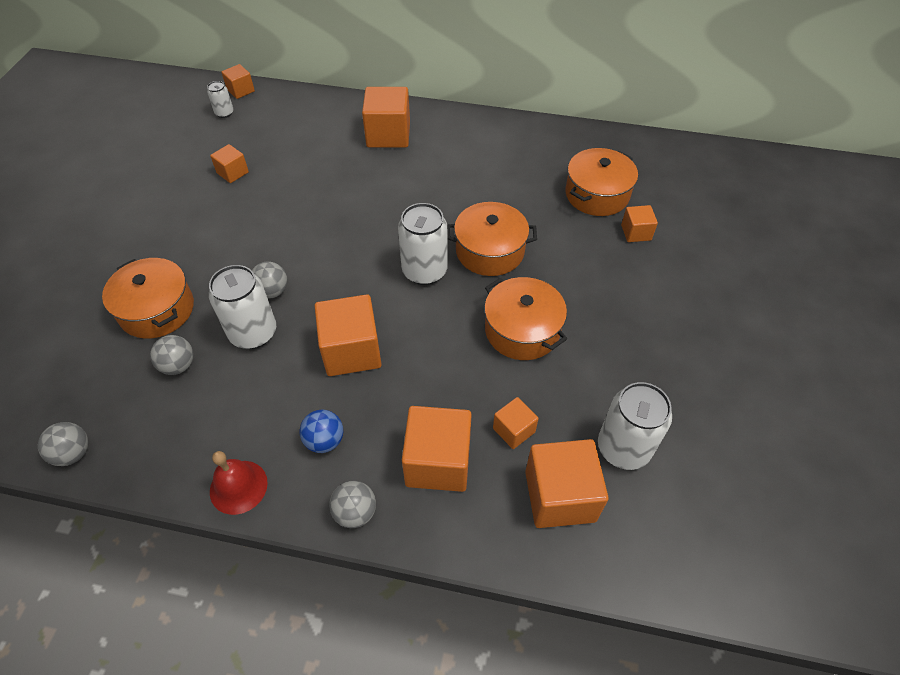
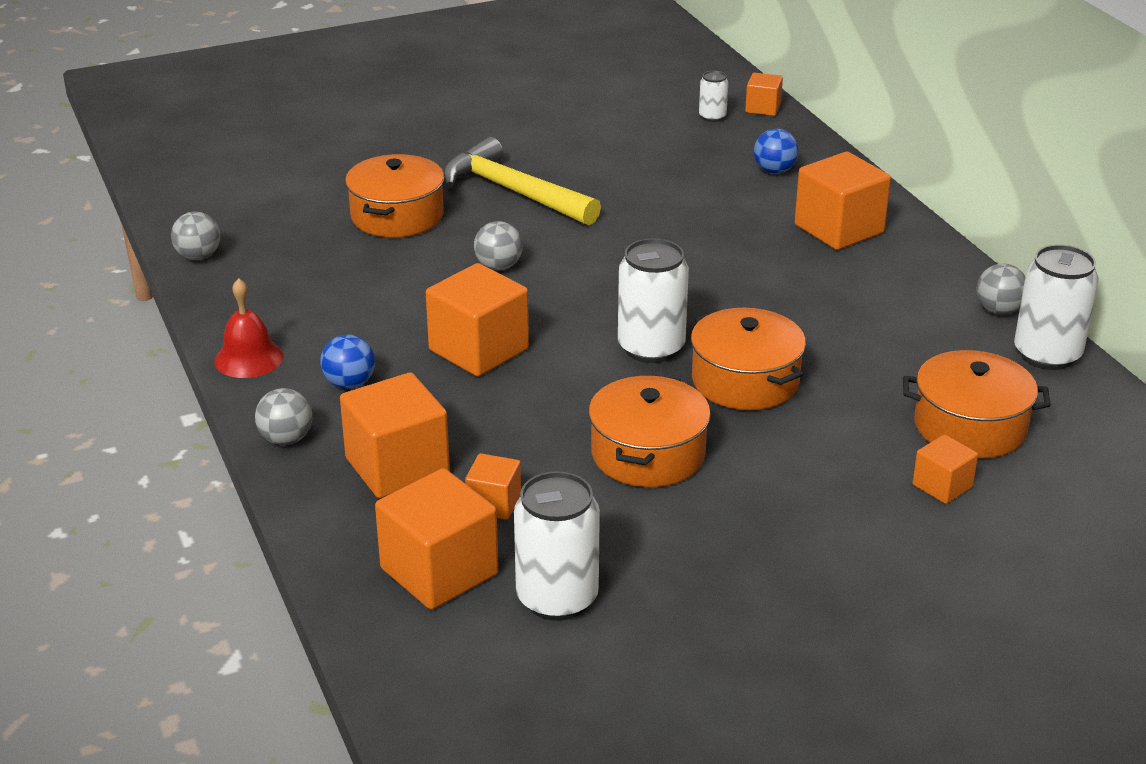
camera: 55 degrees right, 20 degrees down
grey ball [150,335,193,375] -> grey ball moved to [976,264,1026,314]
white can [209,265,276,349] -> white can moved to [1014,245,1099,370]
orange cube [210,144,249,183] -> none
none -> yellow hammer [443,137,601,225]
none -> blue ball [754,129,798,174]

